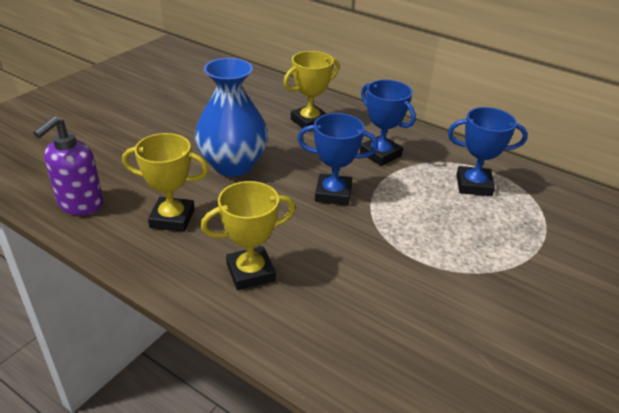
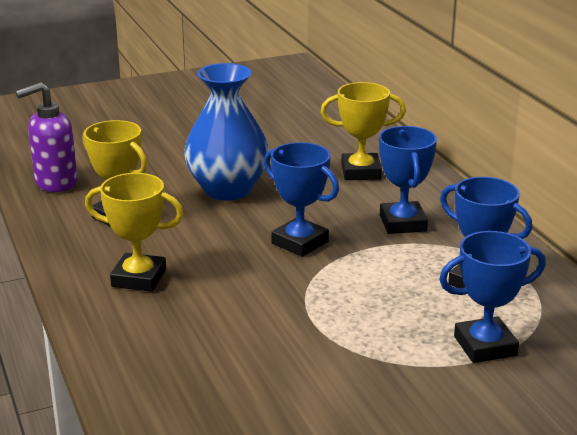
camera: 35 degrees right, 10 degrees down
none -> blue trophy [439,231,546,363]

